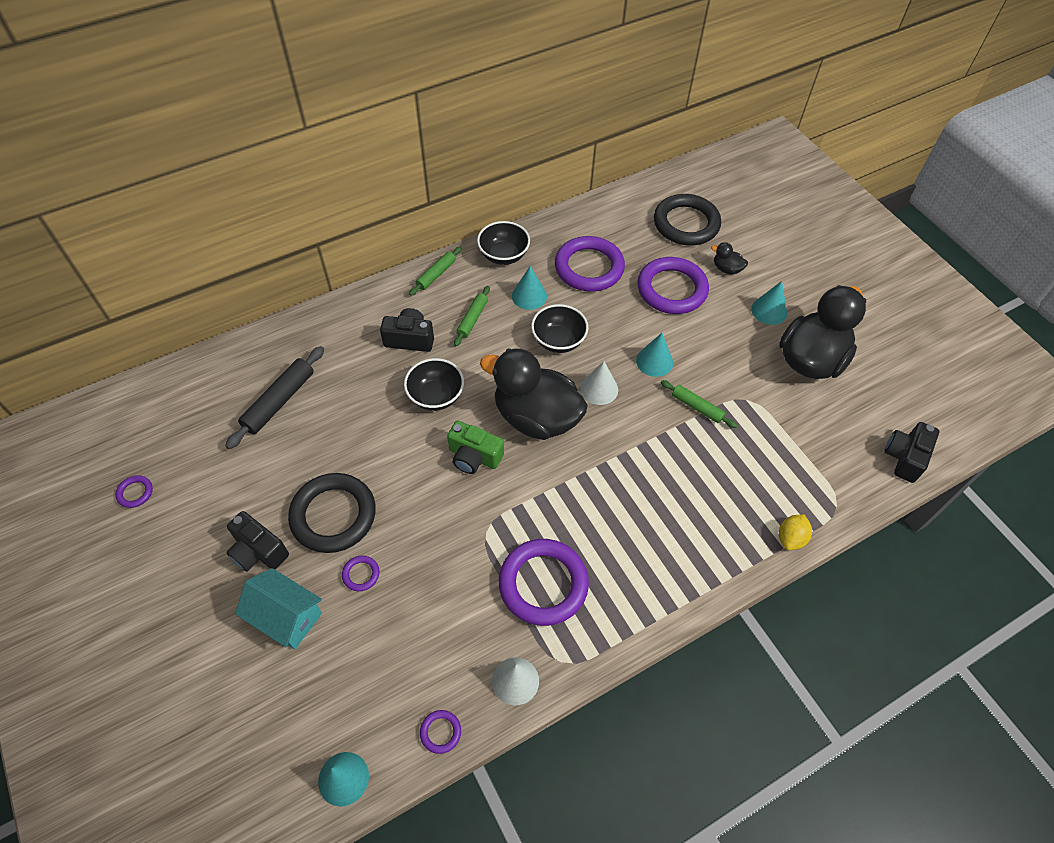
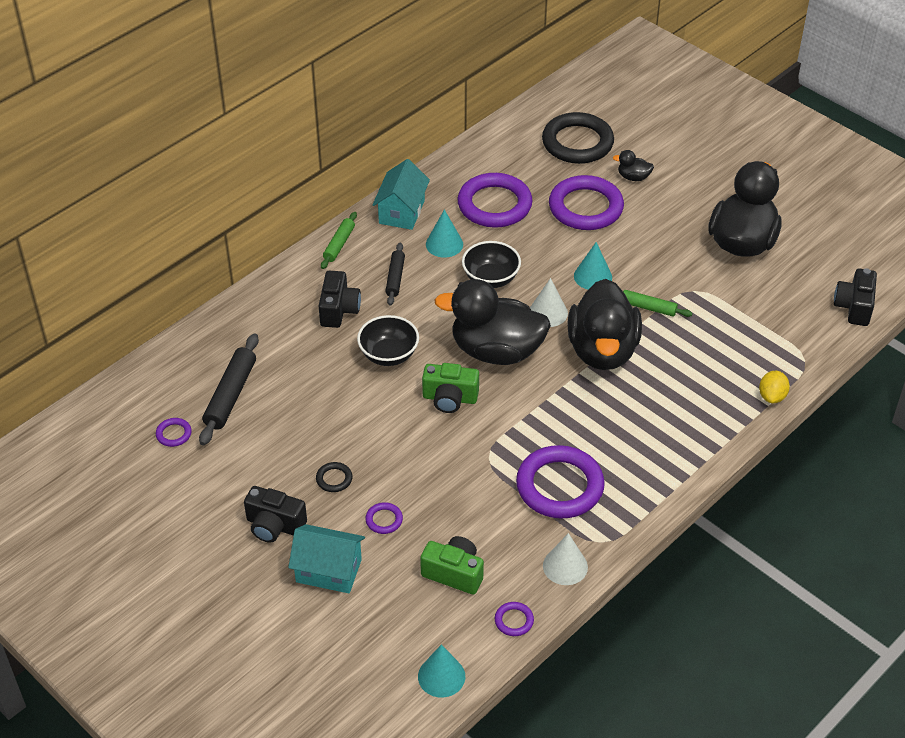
camera: 15 degrees left, 10 degrees down
purple ring [115,475,153,508] -> purple ring moved to [156,418,192,447]
black ring [288,473,376,553] -> black ring [316,462,352,492], size x0.42
black camera [380,308,434,352] -> black camera turned 105 degrees clockwise [319,271,361,328]
green rolling pin [454,286,490,347] -> black rolling pin [385,242,405,306]
black bowl [477,221,530,265] -> turquoise house [372,159,430,230]
turquoise cone [751,281,787,325] -> none
none -> green camera [420,536,484,595]
none -> black duck [567,279,642,370]

